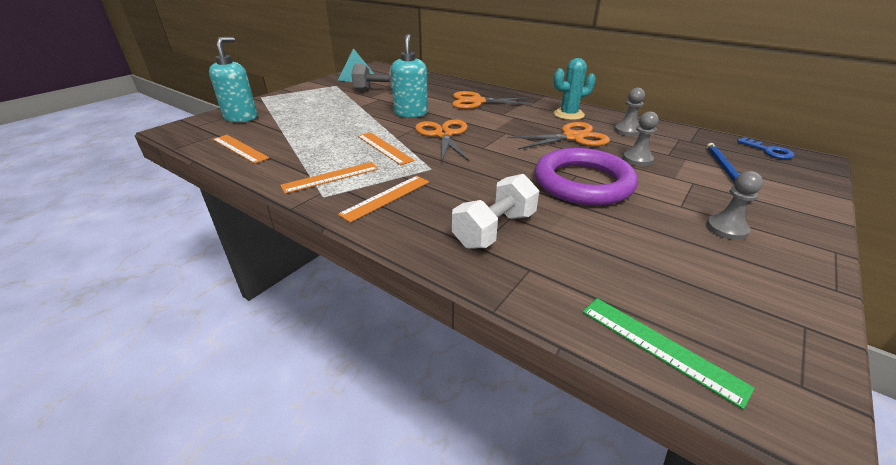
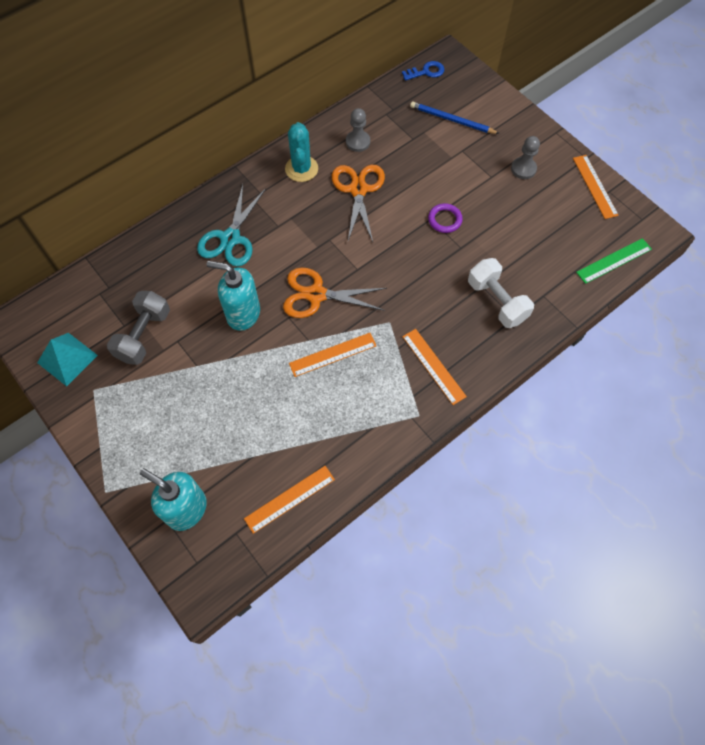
camera: 75 degrees left, 30 degrees up
orange ruler [280,162,378,194] -> orange ruler moved to [573,155,619,219]
orange scissors [452,91,534,109] -> turquoise scissors [197,185,266,267]
purple ring [535,148,638,206] -> purple ring [428,203,463,233], size x0.42
grey pawn [623,111,659,166] -> none

